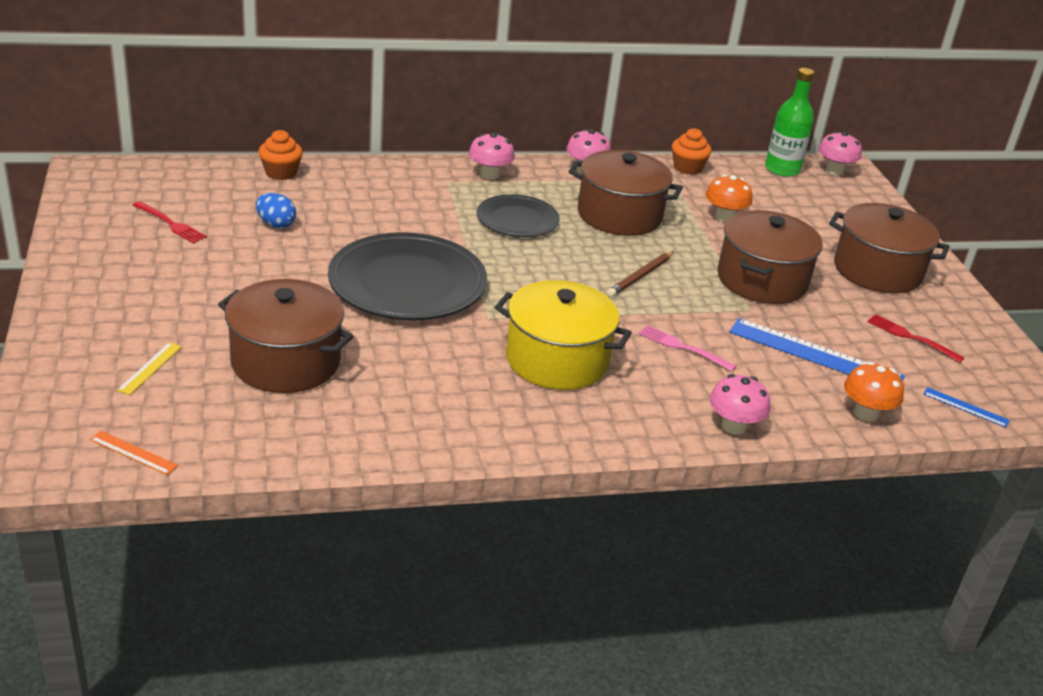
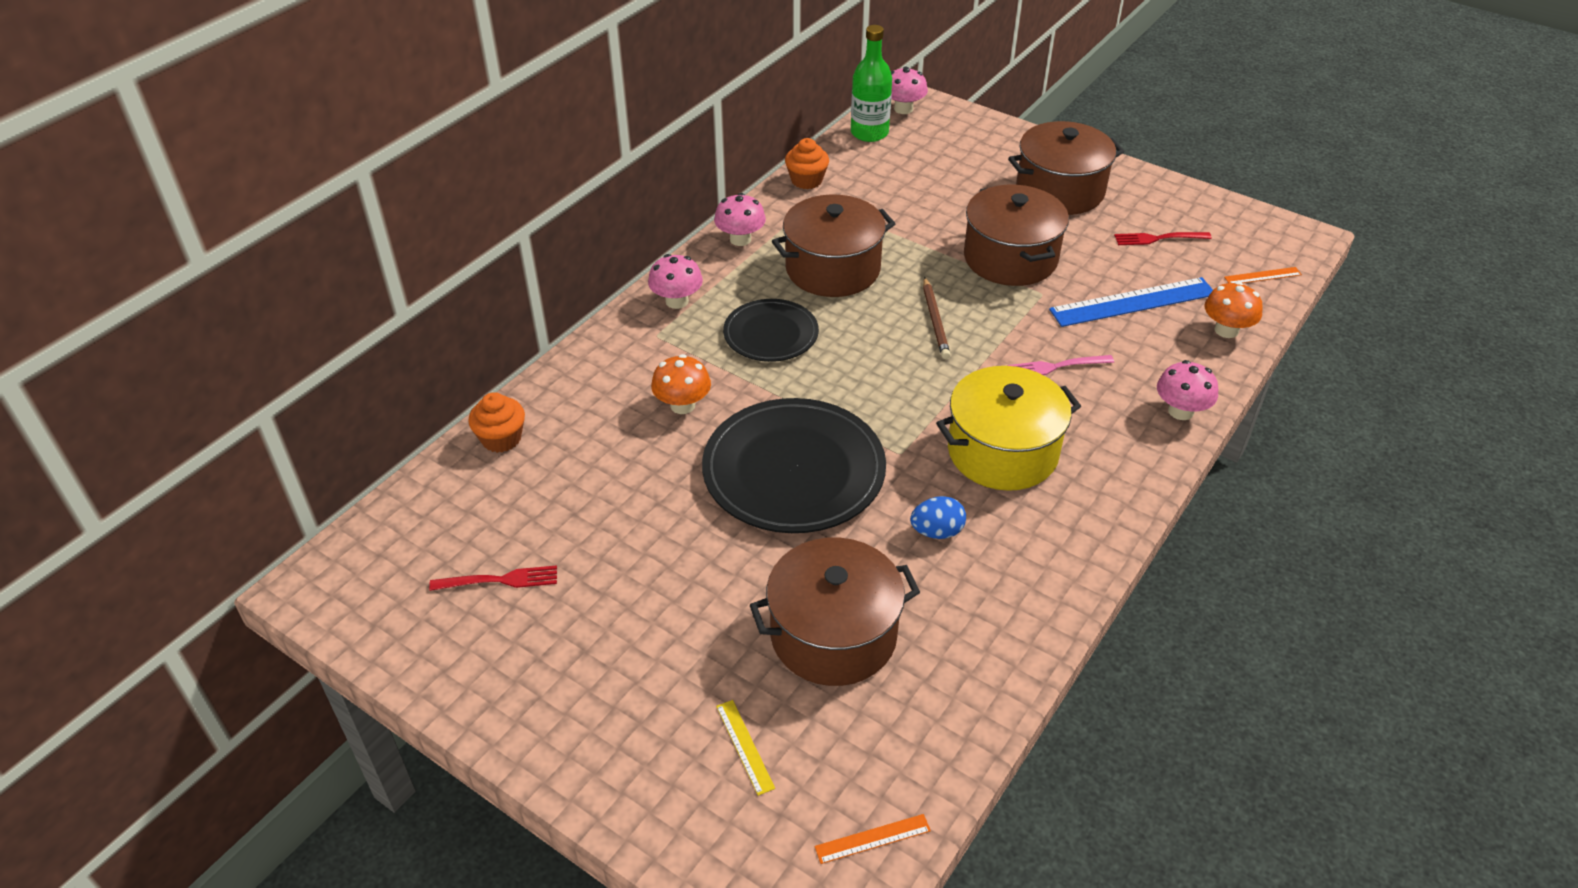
camera: 40 degrees left, 10 degrees up
blue egg [256,193,296,228] -> blue egg moved to [910,496,966,539]
orange mushroom [705,174,752,222] -> orange mushroom moved to [651,354,711,414]
blue ruler [923,387,1010,428] -> orange ruler [1224,267,1302,283]

